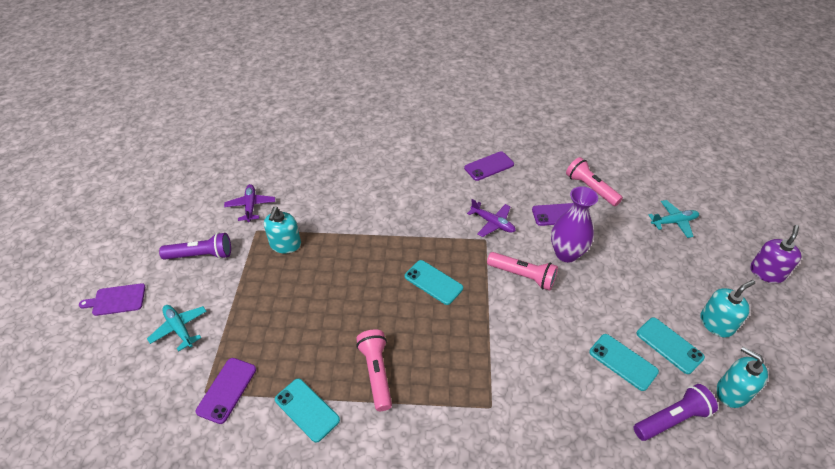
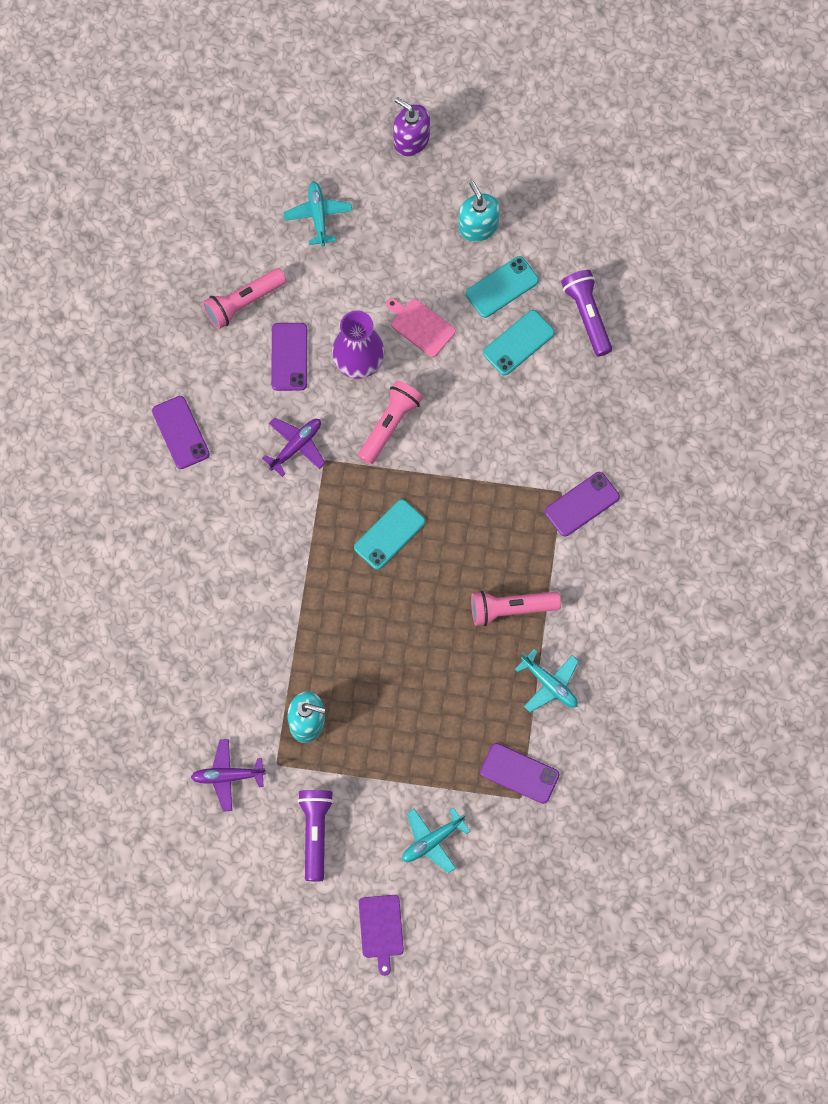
camera: 85 degrees left, 25 degrees up
turquoise phone [275,378,340,443] -> turquoise plane [515,649,579,713]
turquoise soap dispenser [716,346,768,408] -> none
none -> pink cutting board [386,298,456,357]
none -> purple phone [545,472,620,536]

